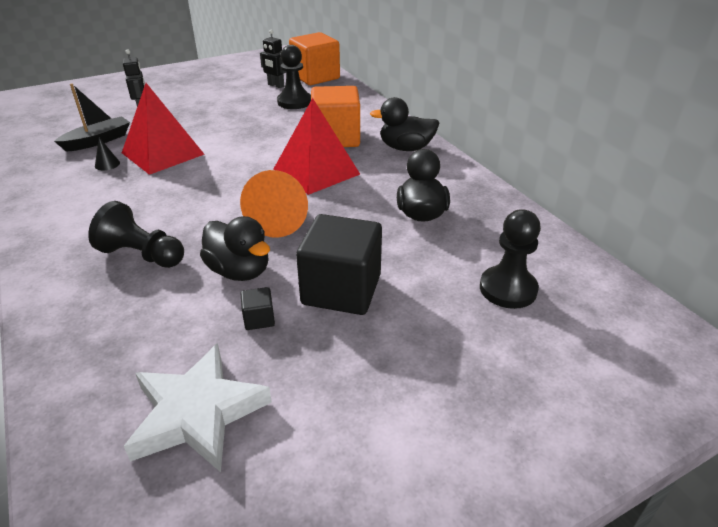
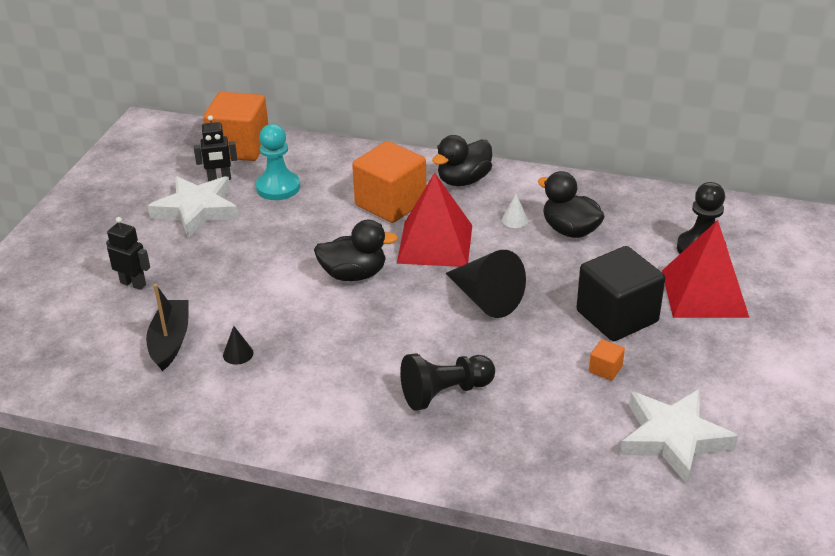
camera: 45 degrees left, 0 degrees up
red pyramid [122,83,205,175] -> red pyramid moved to [662,220,749,318]
black duck [200,216,270,281] -> black duck moved to [314,220,398,281]
orange cone [240,170,308,238] -> black cone [445,250,526,318]
black cube [240,287,275,330] -> orange cube [589,339,625,381]
black pawn [277,45,311,109] -> turquoise pawn [256,124,300,200]
none -> white star [147,176,239,238]
none -> white cone [502,194,528,228]

